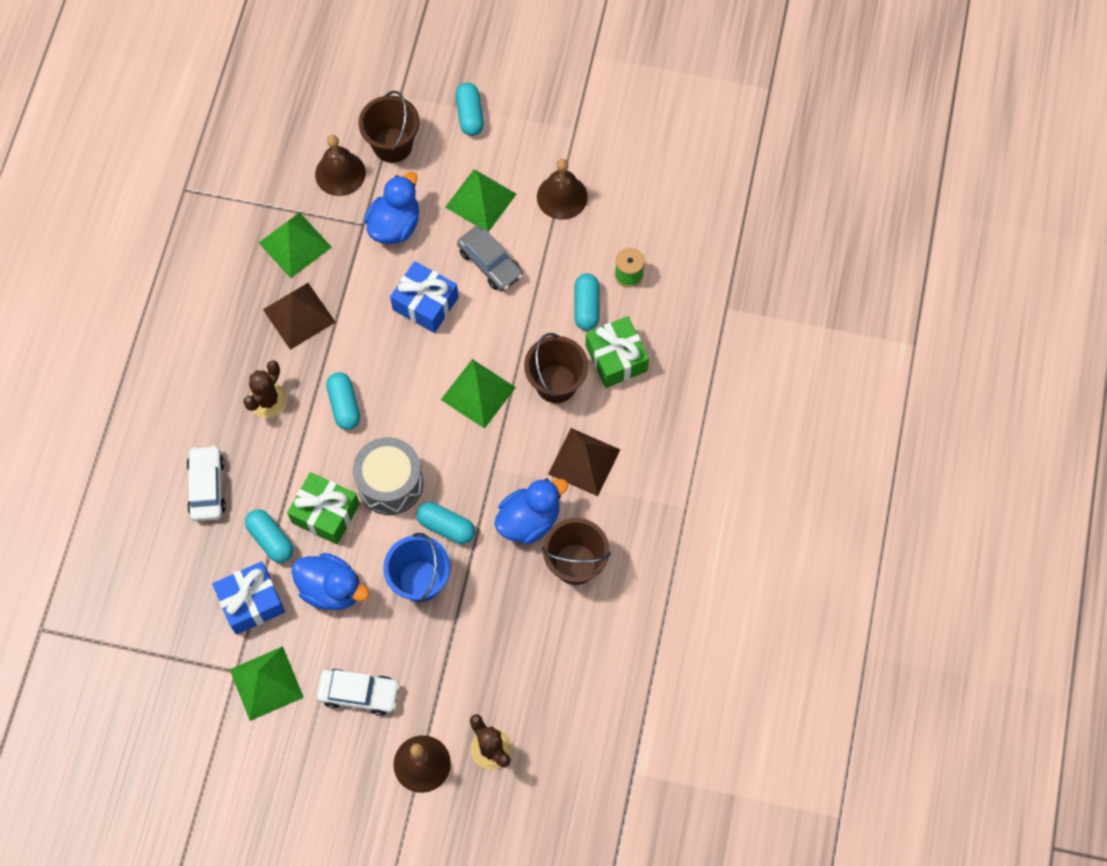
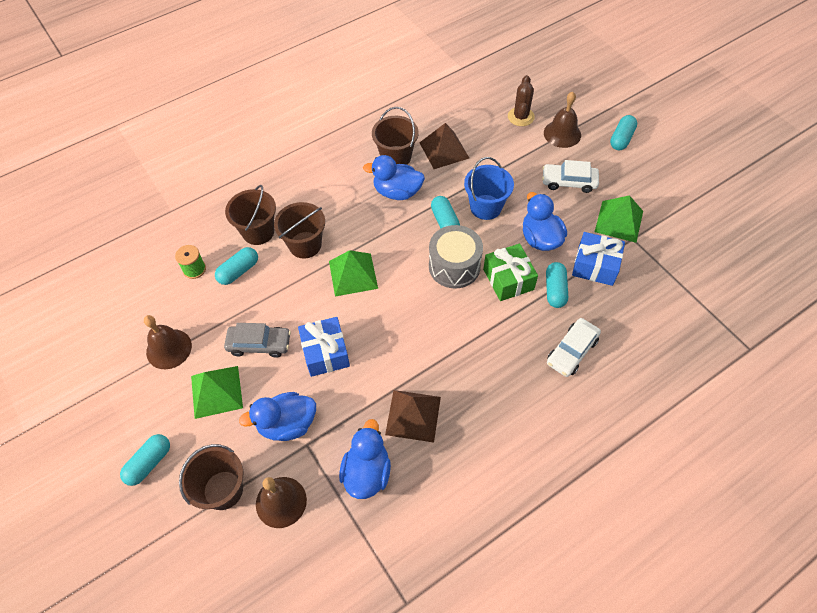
camera: 135 degrees left, 10 degrees down
brown cactus [243,360,287,418] -> none
green pyramid [259,212,332,278] -> blue duck [339,419,391,499]
white car [317,669,400,715] -> white car turned 45 degrees counterclockwise [542,160,599,193]
turquoise capsule [326,372,360,430] -> turquoise capsule moved to [610,115,637,150]
grey car [457,226,523,291] -> grey car turned 90 degrees clockwise [224,323,291,358]
brown pyramid [548,428,621,496] -> brown pyramid moved to [420,123,469,169]
green gift [585,316,649,388] -> brown bucket [225,185,276,245]

